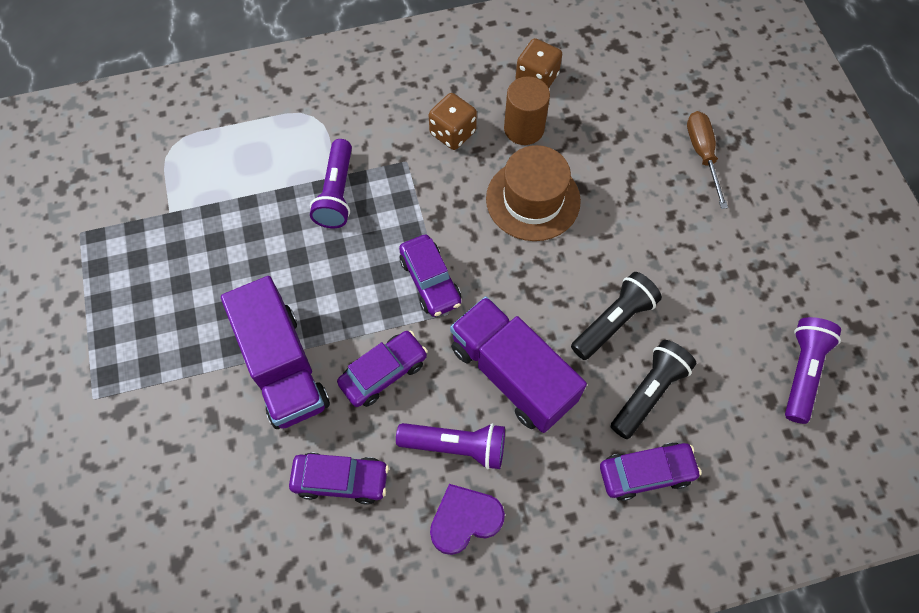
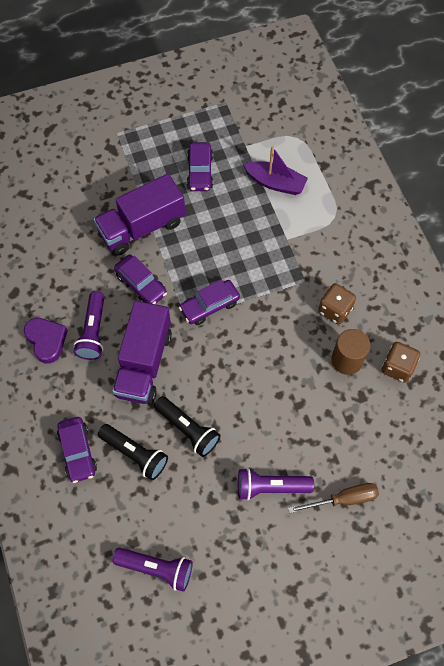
camera: 85 degrees right, 0 degrees up
purple car [289,452,389,505] -> purple car moved to [187,142,213,191]
purple flashlight [310,139,352,228] -> purple flashlight moved to [238,468,314,501]
purple truck [450,296,587,433] -> purple truck turned 150 degrees clockwise [112,301,172,404]
brown hat [486,145,581,241] -> none
none -> purple boat [244,146,308,195]

